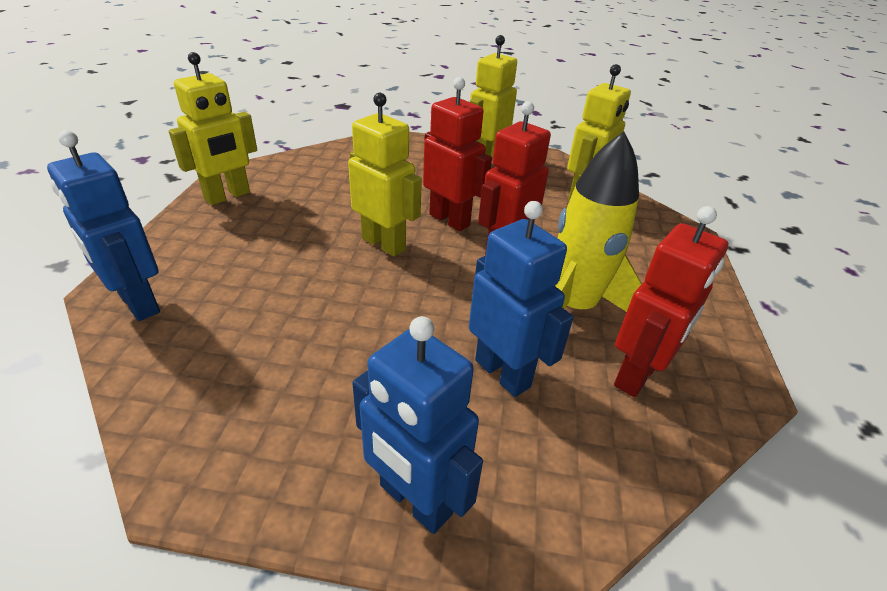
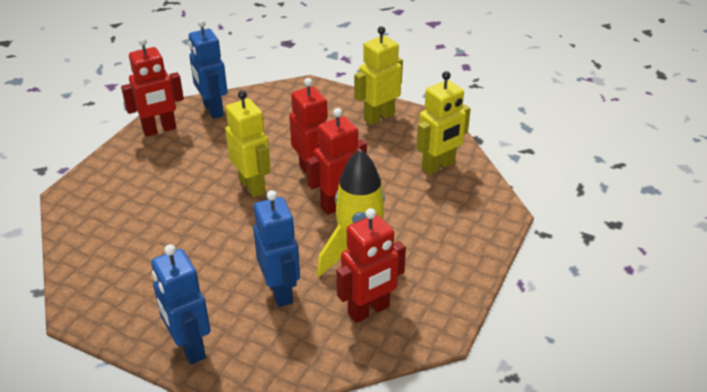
camera: 20 degrees right, 0 degrees up
blue robot [47,130,160,321] -> blue robot moved to [189,19,228,119]
yellow robot [169,52,257,205] -> red robot [121,38,184,137]

